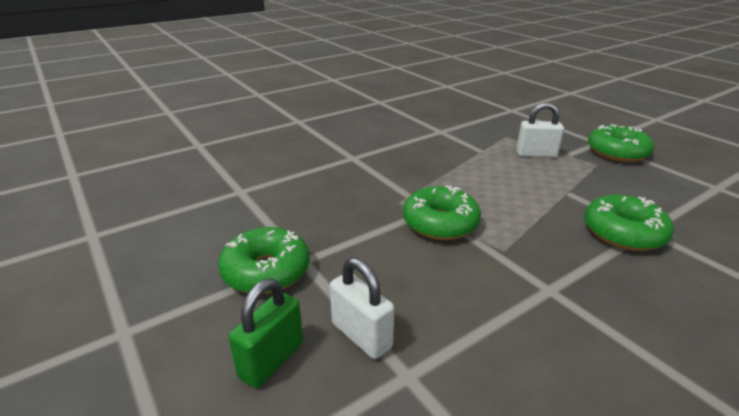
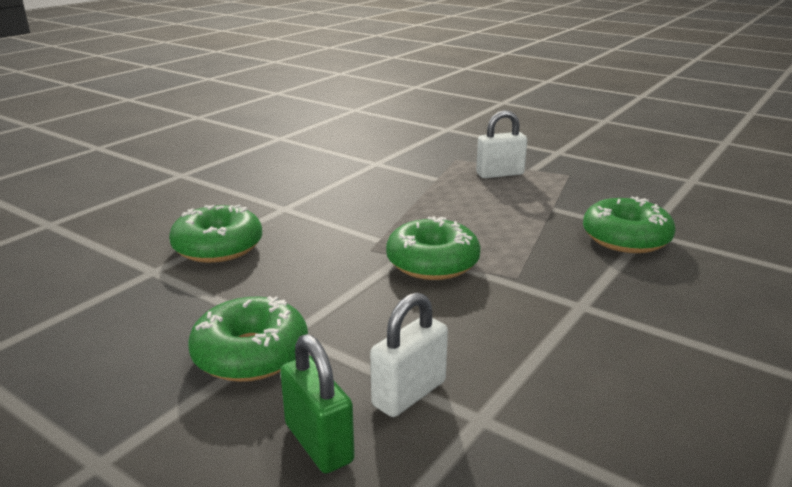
camera: 20 degrees left, 5 degrees down
green padlock [228,279,303,388] -> green padlock turned 45 degrees counterclockwise [280,334,355,473]
white padlock [330,258,395,359] -> white padlock turned 75 degrees counterclockwise [370,293,448,417]
green donut [588,124,654,162] -> green donut moved to [169,204,262,263]

